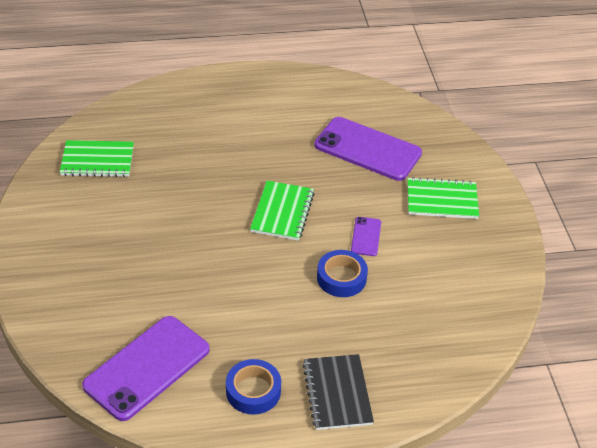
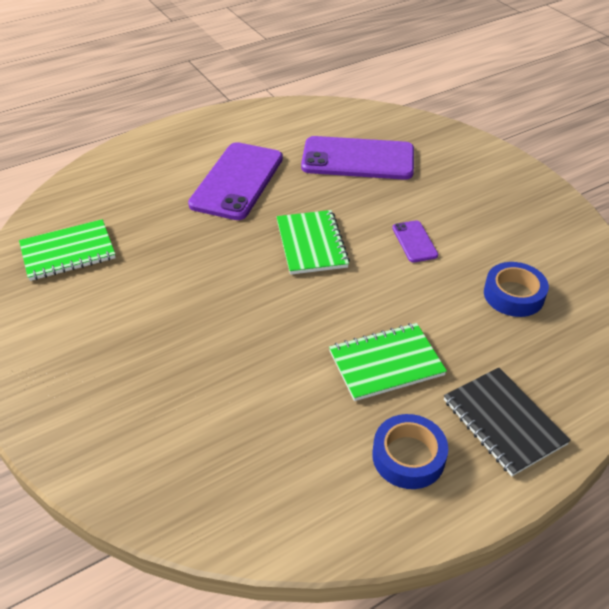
camera: 20 degrees left, 0 degrees up
purple phone [82,316,210,421] -> purple phone moved to [188,142,283,220]
blue tape [317,250,368,297] -> blue tape moved to [484,262,549,317]
green notebook [407,177,479,219] -> green notebook moved to [329,323,447,401]

